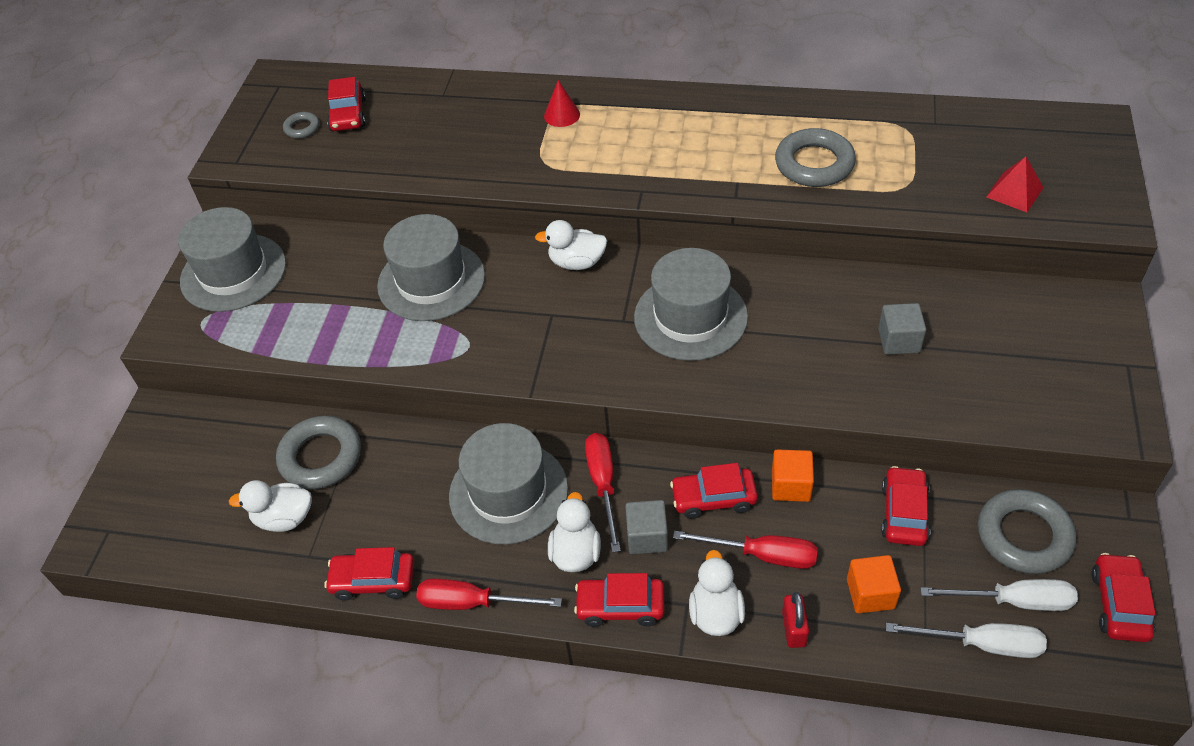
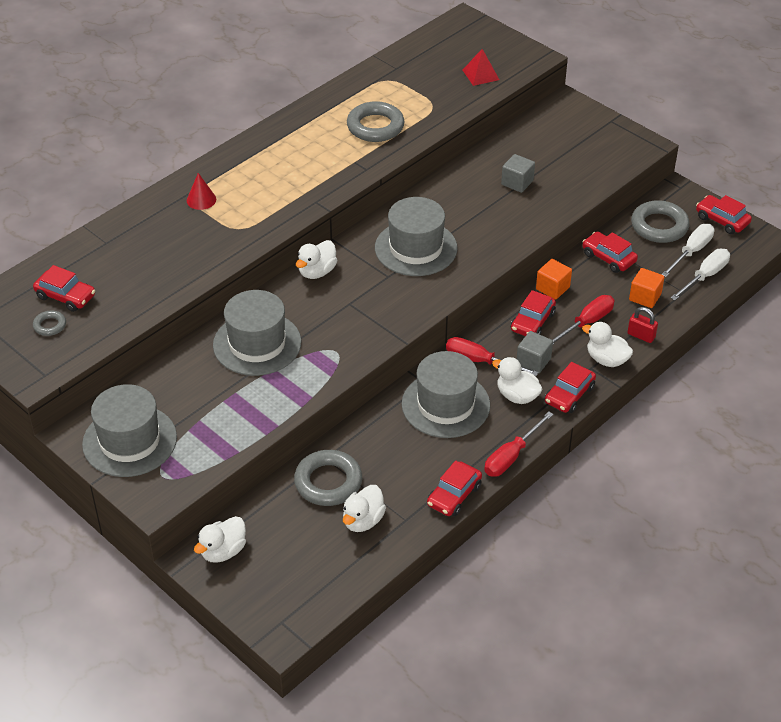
camera: 60 degrees left, 5 degrees down
none -> white duck [194,516,246,563]

